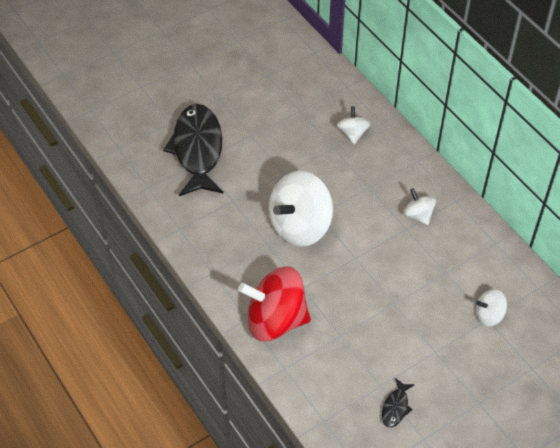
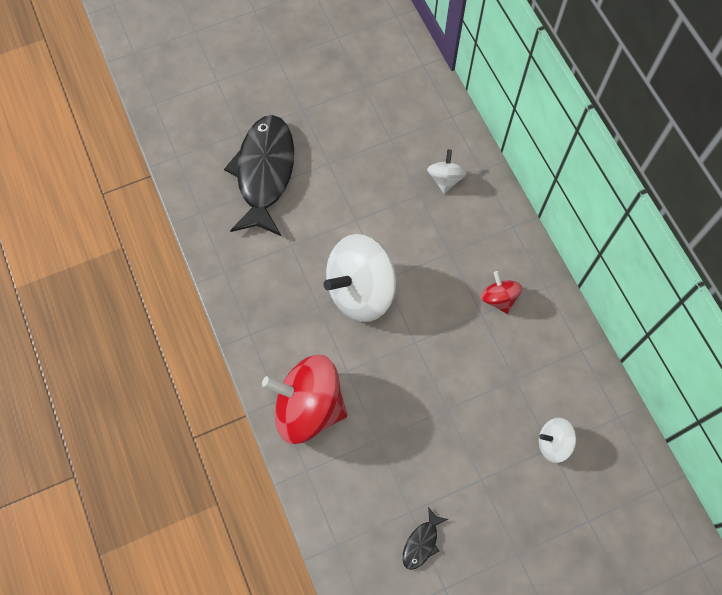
camera: 10 degrees right, 15 degrees up
white spinning top [403,188,436,225] -> red spinning top [481,271,522,314]

